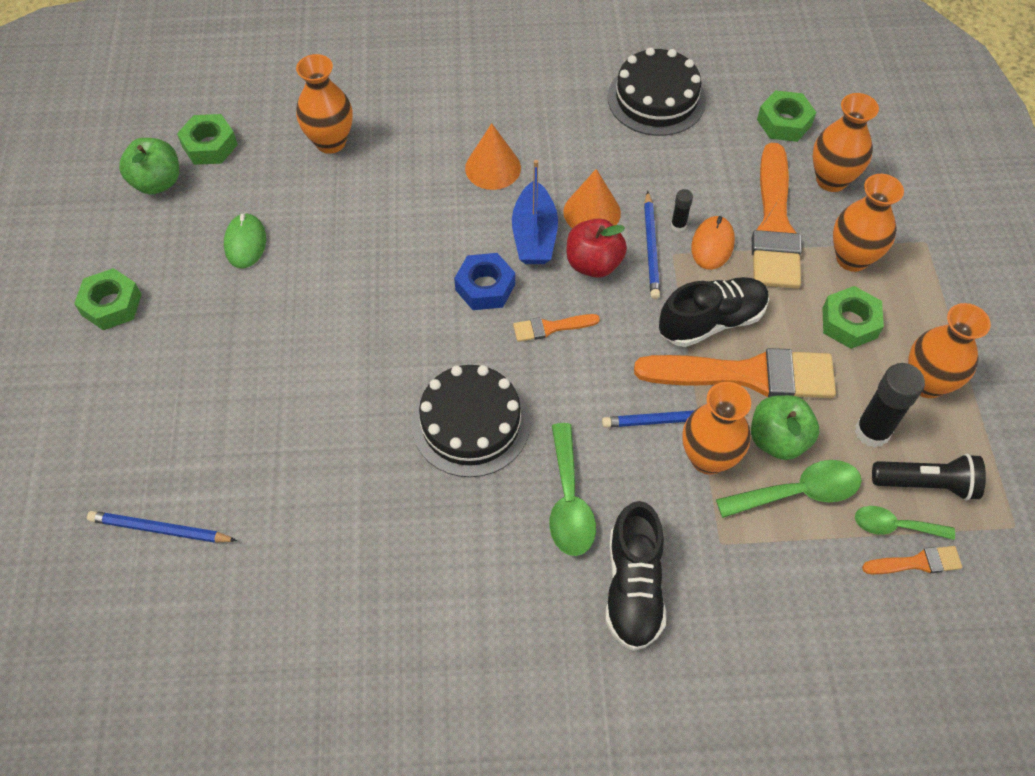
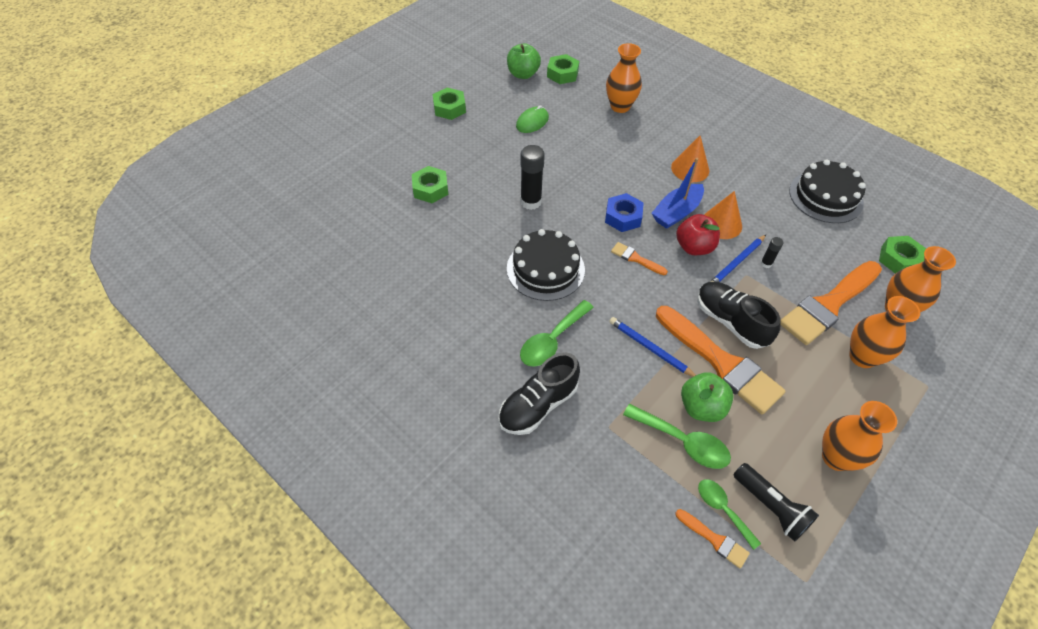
camera: 45 degrees right, 5 degrees down
blue pencil [87,511,237,543] -> none
black shoe [659,277,769,347] -> black shoe turned 150 degrees counterclockwise [697,282,781,349]
orange vase [682,382,751,475] -> none
orange mouse [691,216,735,270] -> none
green nut [823,286,884,349] -> green nut moved to [412,166,448,203]
black glue stick [855,363,925,447] -> black glue stick moved to [520,145,545,210]

